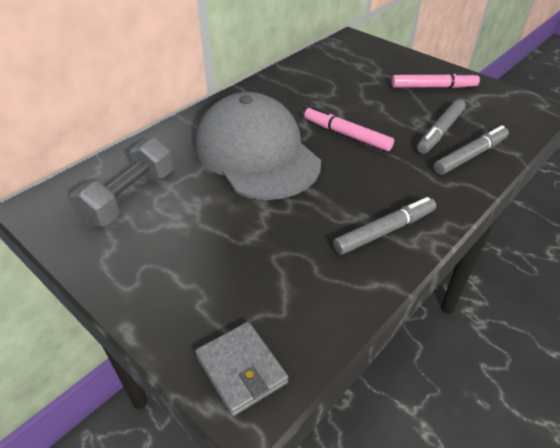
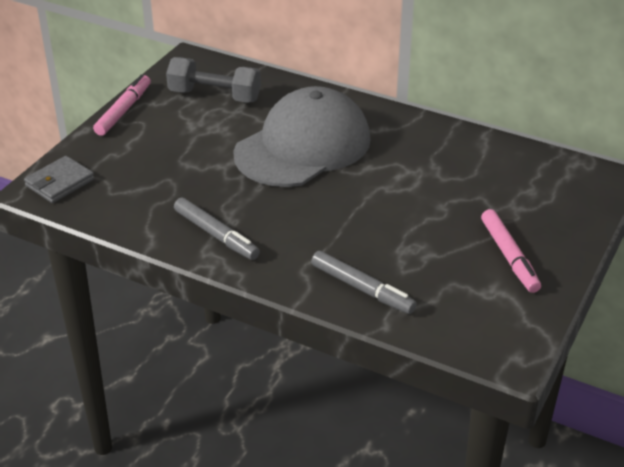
camera: 75 degrees right, 5 degrees down
pink marker [304,106,394,151] -> pink marker moved to [93,74,151,136]
grey marker [417,99,466,154] -> none

